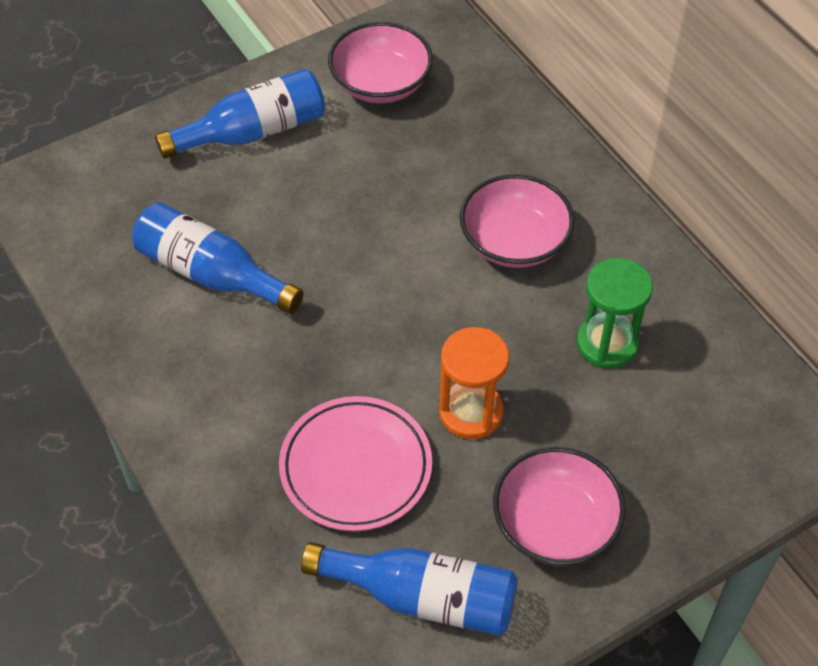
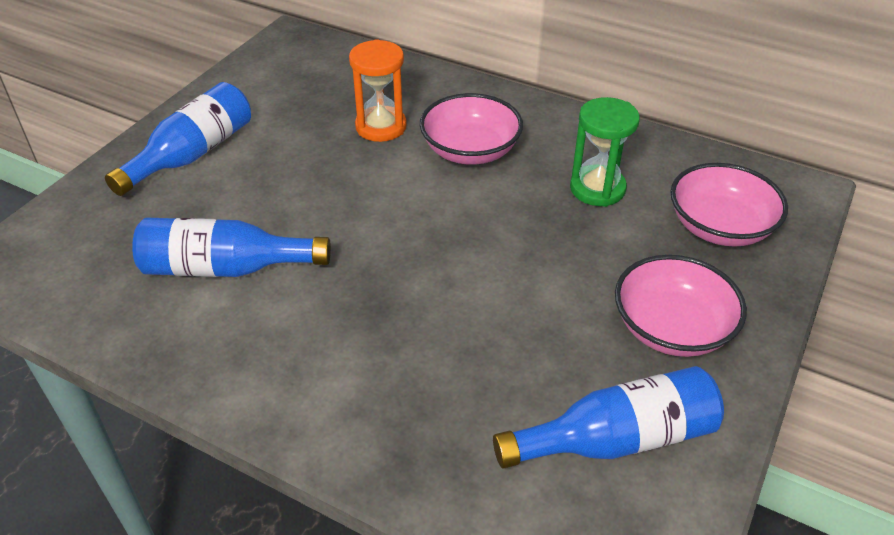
camera: 30 degrees left, 10 degrees down
pink plate [279,396,432,532] -> none
pink bowl [328,22,433,103] -> pink bowl moved to [670,163,788,247]
orange hourglass [439,327,509,439] -> orange hourglass moved to [349,39,407,142]

